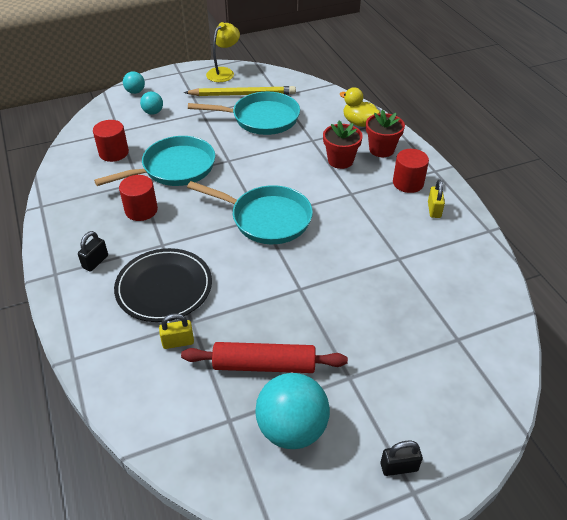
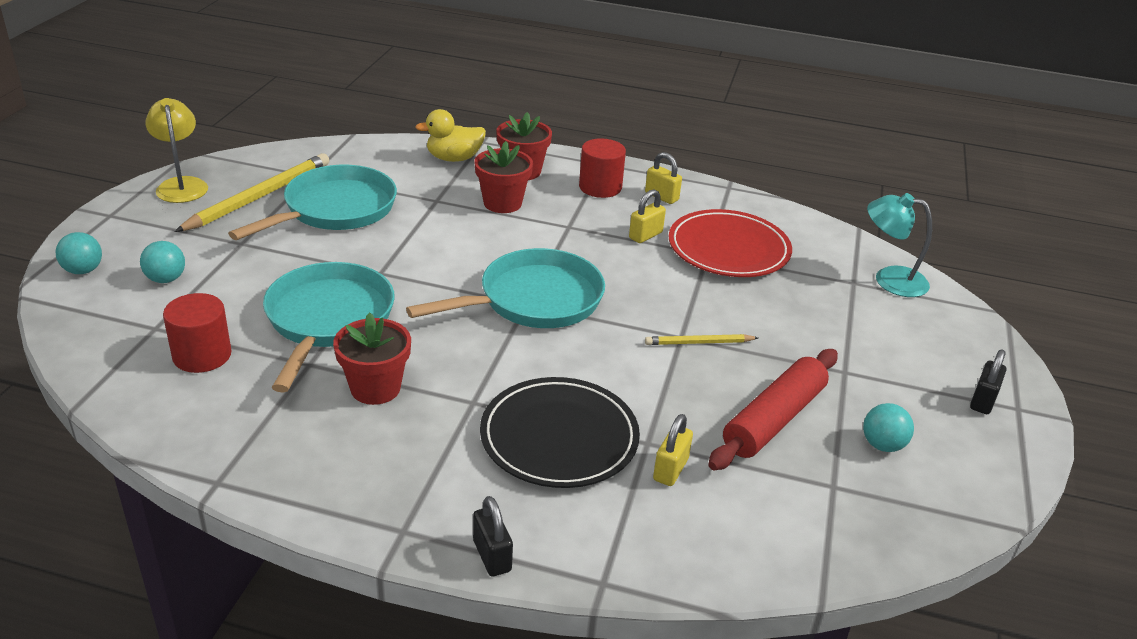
camera: 55 degrees left, 10 degrees down
black padlock [78,231,108,272] -> black padlock moved to [473,496,513,577]
red cylinder [119,175,158,221] -> red flower pot [333,312,411,405]
turquoise ball [255,373,330,449] -> turquoise ball [863,403,914,452], size x0.50
none -> yellow padlock [629,189,666,243]
none -> yellow pencil [645,334,758,345]
none -> red plate [669,209,792,277]
none -> turquoise lamp [867,193,932,297]

